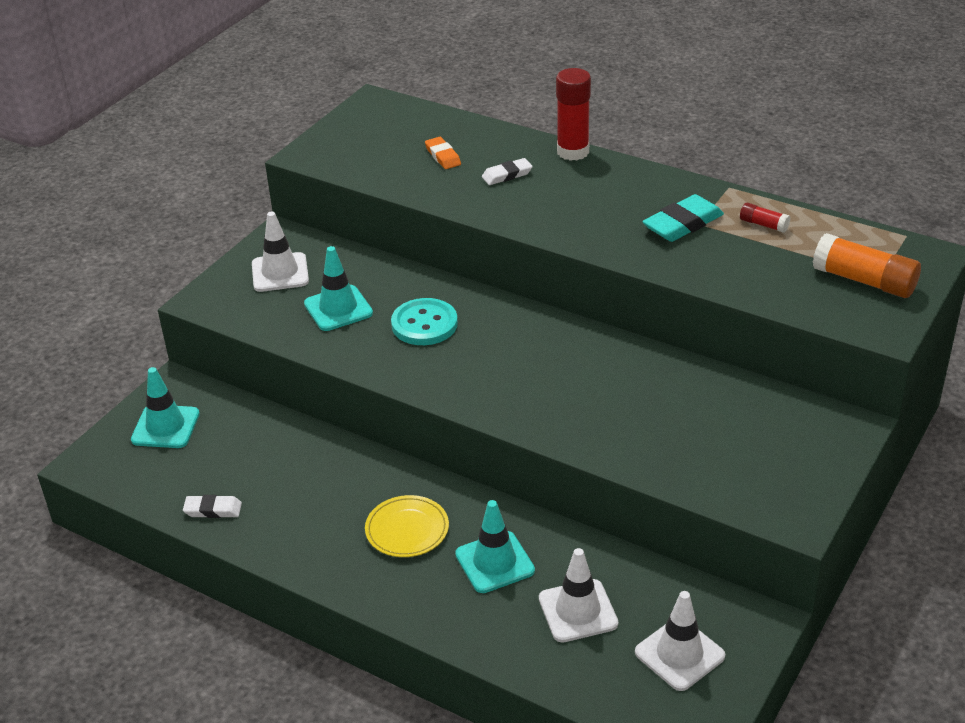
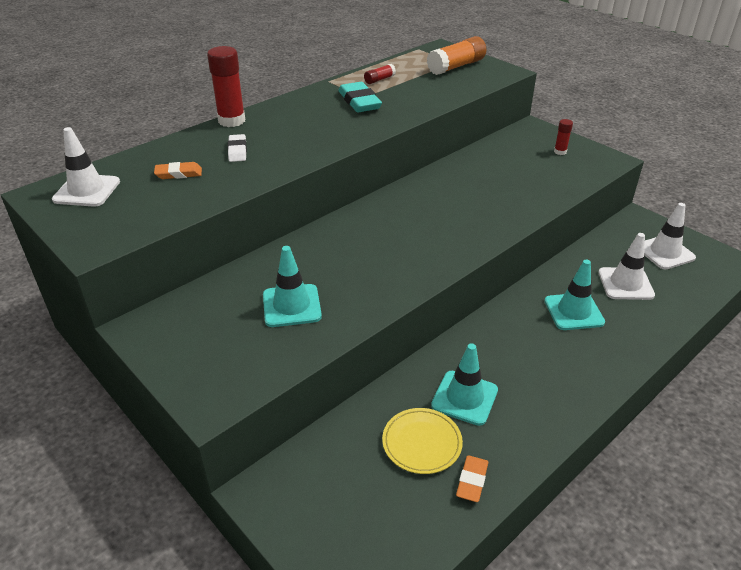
camera: 75 degrees left, 0 degrees up
turquoise traffic cone [131,367,200,448] -> turquoise traffic cone moved to [431,343,498,426]
white eraser [183,495,242,518] -> orange eraser [456,455,489,502]
white traffic cone [252,212,309,292] -> white traffic cone moved to [52,127,120,207]
yellow plate [365,495,449,557] -> yellow plate moved to [382,408,463,474]
turquoise button [391,298,458,345] -> none
none -> red glue stick [554,119,573,155]

